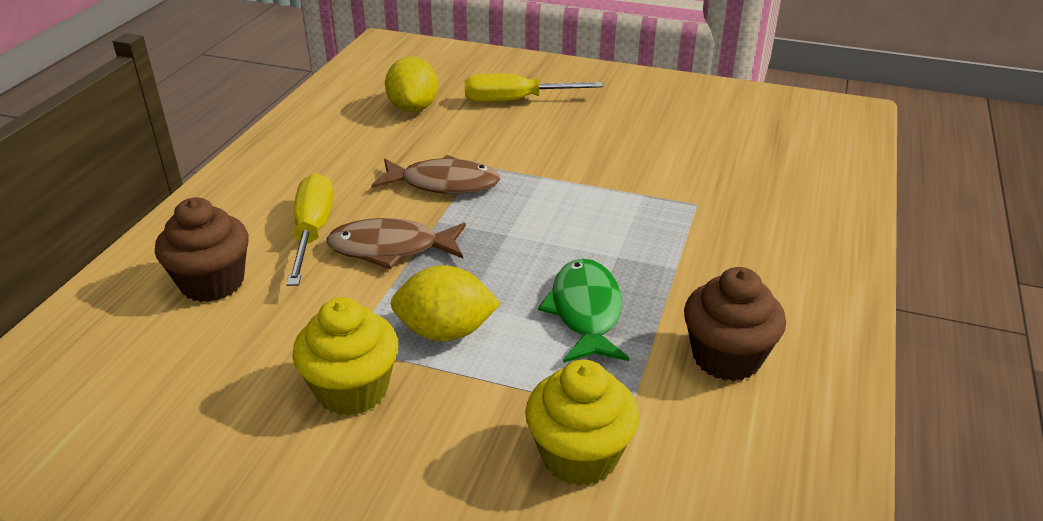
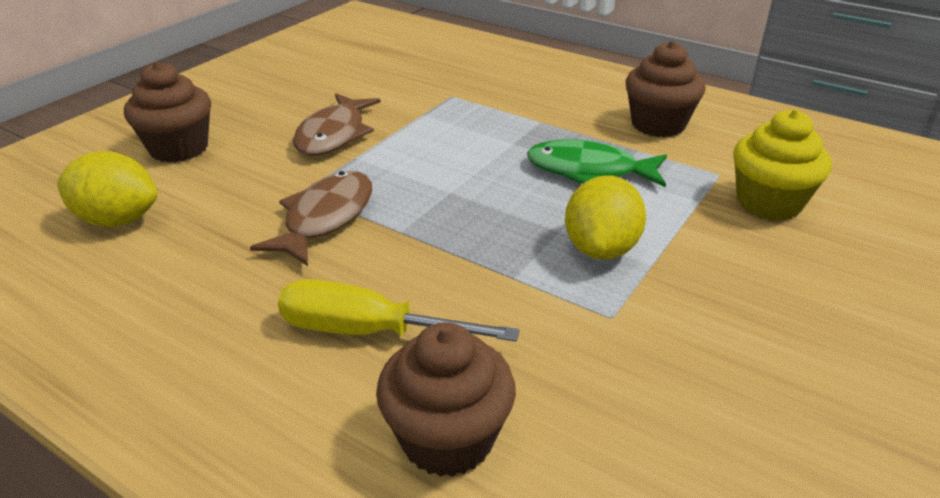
camera: 75 degrees left, 0 degrees up
yellow cupcake [292,297,398,416] -> none
brown fish [326,218,466,269] -> brown fish moved to [293,93,381,156]
yellow screwdriver [464,74,603,102] -> brown cupcake [124,61,211,163]

